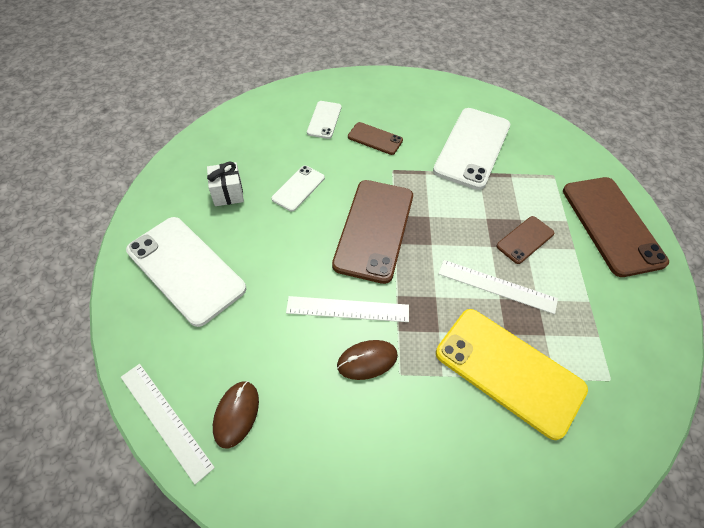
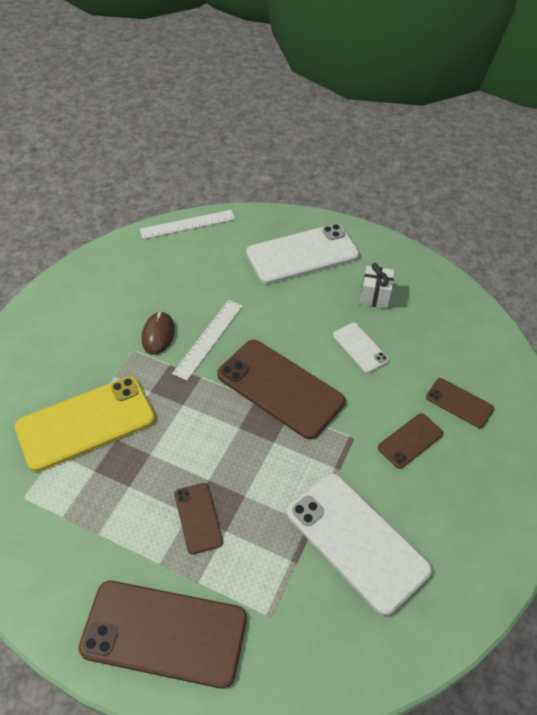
camera: 115 degrees right, 5 degrees down
brown mouse [213,381,259,449] -> none
white phone [307,101,341,139] -> brown phone [426,378,494,428]
white ruler [439,260,558,314] -> none

